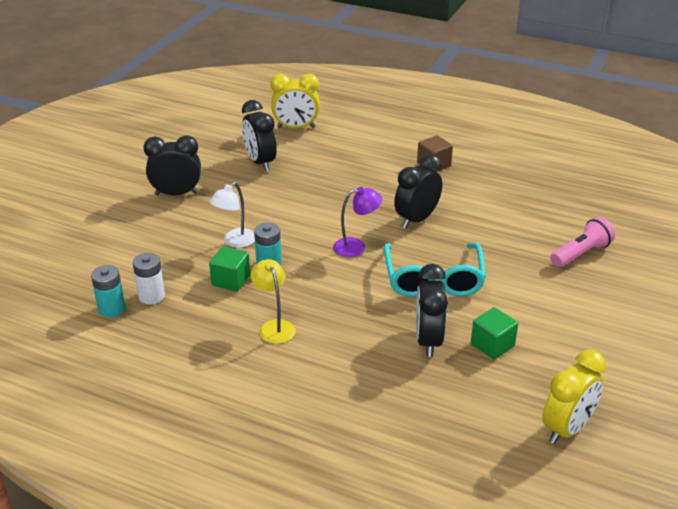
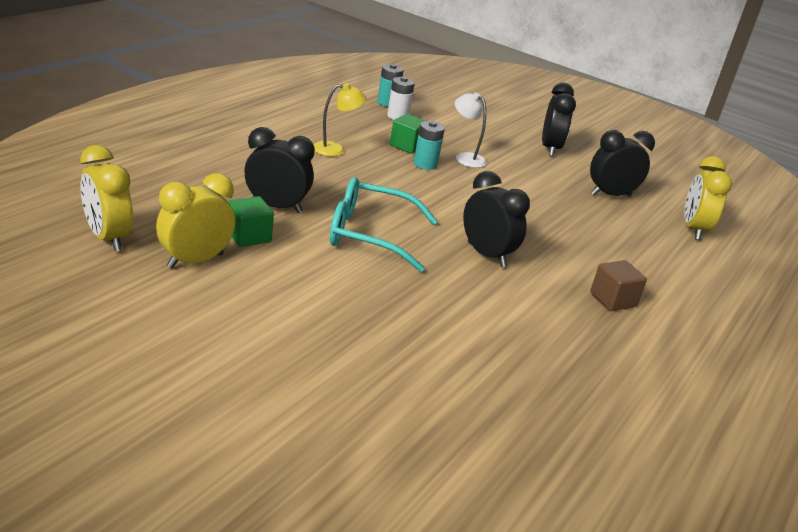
camera: 95 degrees right, 5 degrees down
purple lamp [333,187,382,257] -> none
pink flashlight [550,217,615,267] -> none
none -> yellow clock [156,173,235,269]

